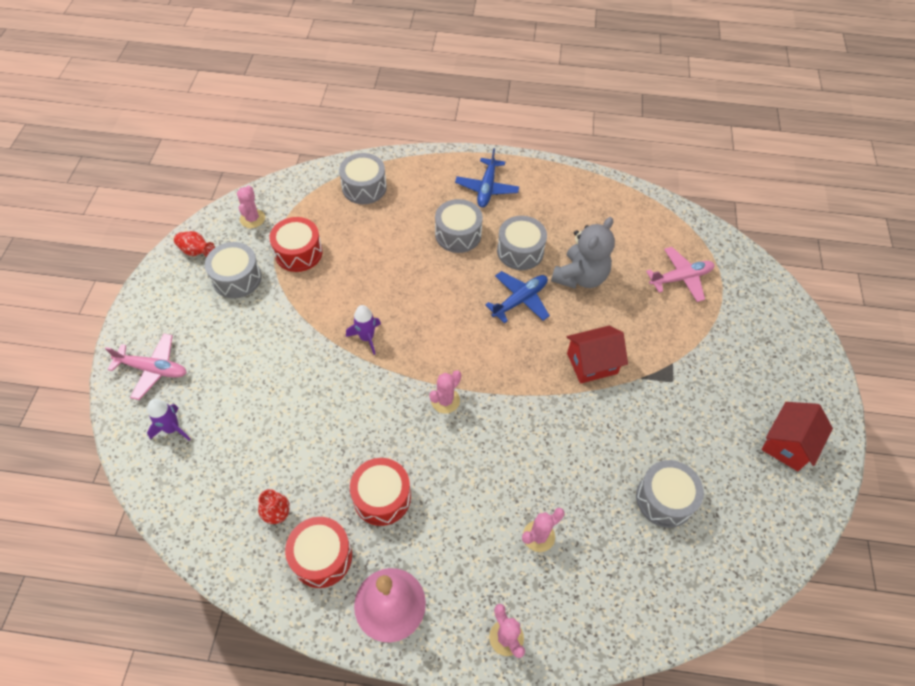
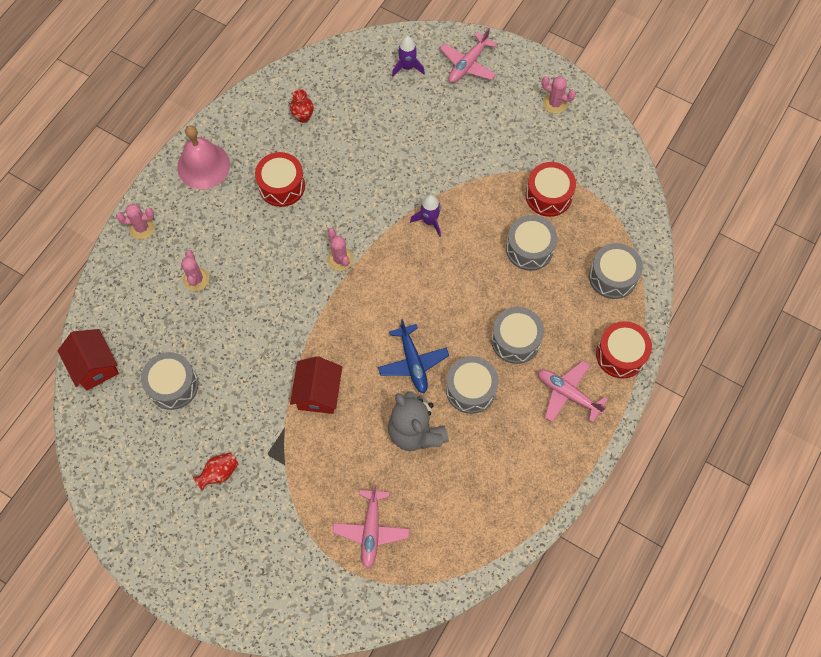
camera: 115 degrees right, 10 degrees up
red vase [174,231,215,257] -> red vase moved to [193,452,238,491]
grey drum [205,242,262,299] -> grey drum moved to [506,215,557,271]
pink cactus [237,185,265,228] -> pink cactus moved to [541,76,576,114]
red drum [285,517,352,588] -> red drum moved to [596,321,652,378]
blue plane [455,148,519,208] -> pink plane [538,360,608,423]
red house [762,402,833,471] -> red house moved to [58,329,119,391]

